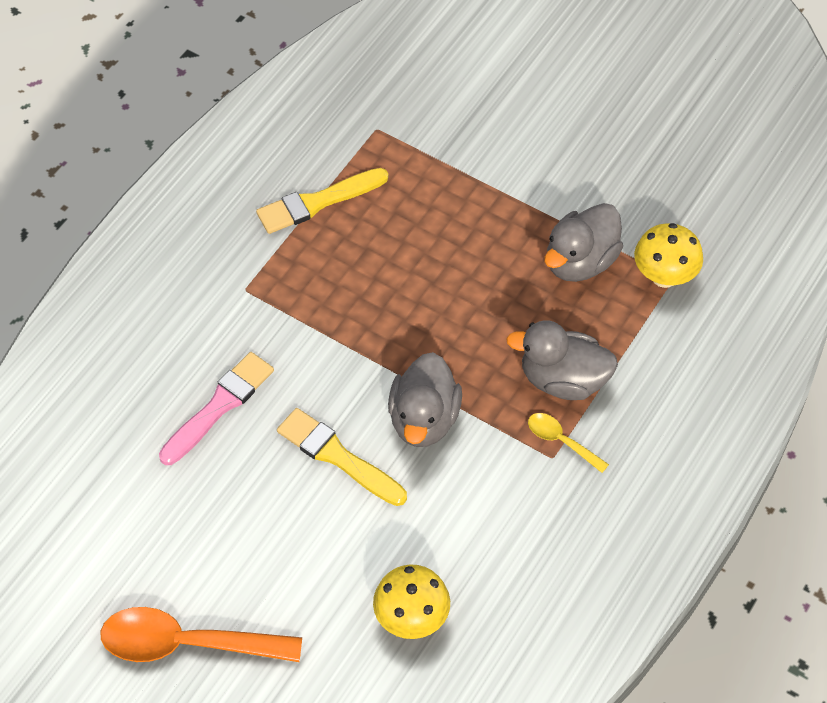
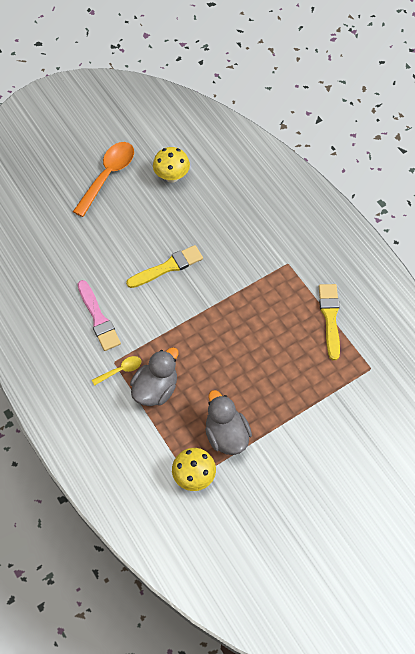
camera: 115 degrees right, 5 degrees up
pink brush [159,352,274,465] -> pink brush moved to [78,280,121,351]
yellow mushroom [373,565,450,639] -> yellow mushroom moved to [153,147,190,183]
grey duck [388,352,462,447] -> none

